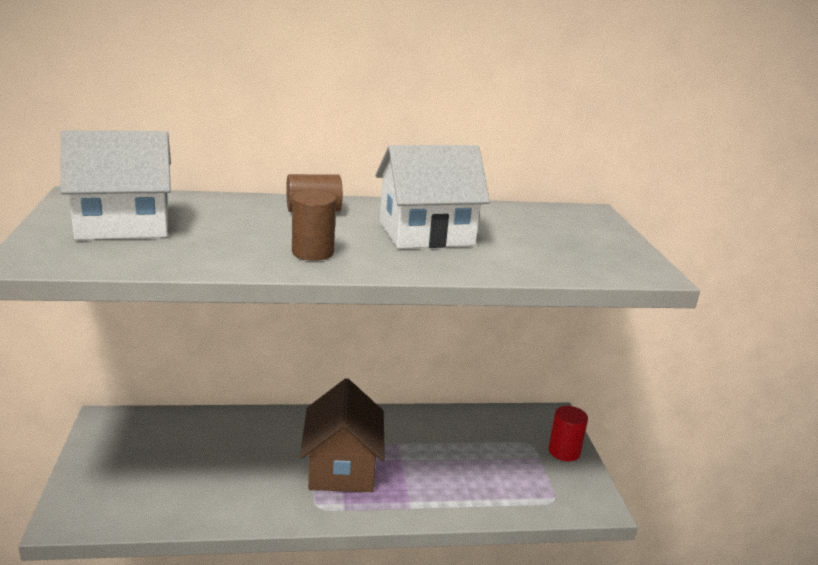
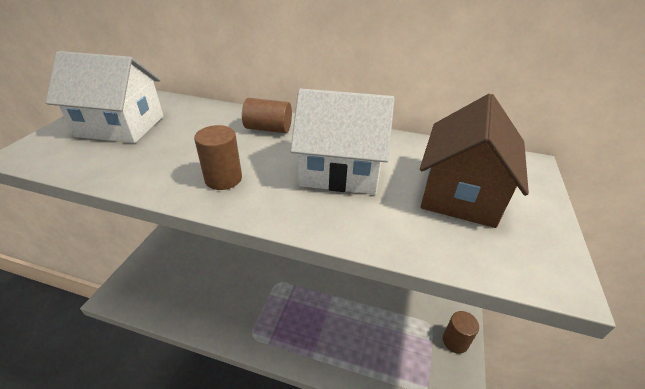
camera: 25 degrees right, 15 degrees up
brown house [300,378,385,492] -> brown house moved to [420,93,529,228]
red cylinder [548,406,588,461] -> brown cylinder [443,311,479,354]

